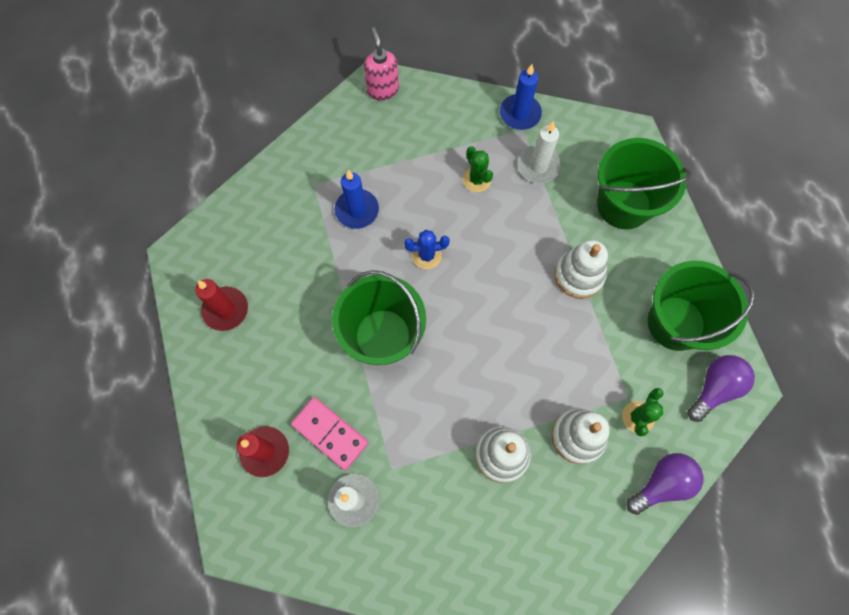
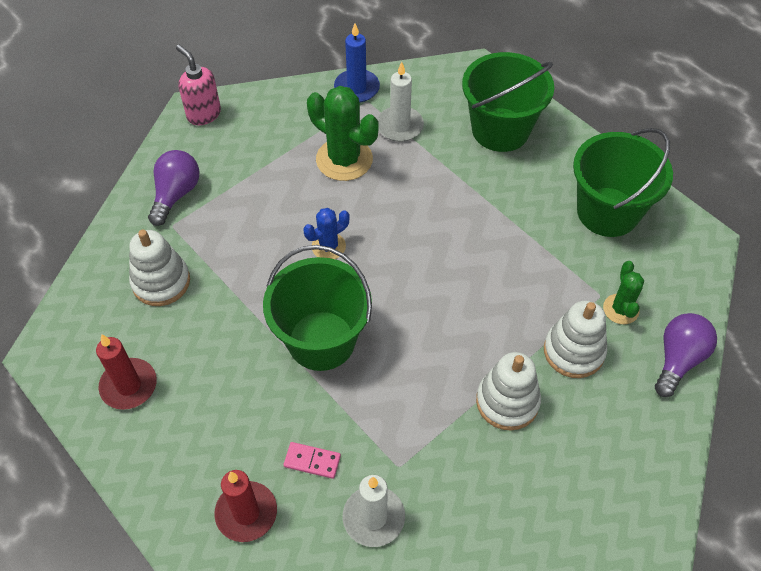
camera: 25 degrees left, 15 degrees down
pink domino [291,397,368,470] -> pink domino [284,442,341,479], size x0.59
blue candle [335,170,379,229] -> none
green cactus [463,146,493,192] -> green cactus [307,86,379,181], size x1.77
white stacking toy [554,240,608,299] -> white stacking toy moved to [129,230,190,306]
purple light bulb [687,355,755,422] -> purple light bulb moved to [148,150,199,226]

